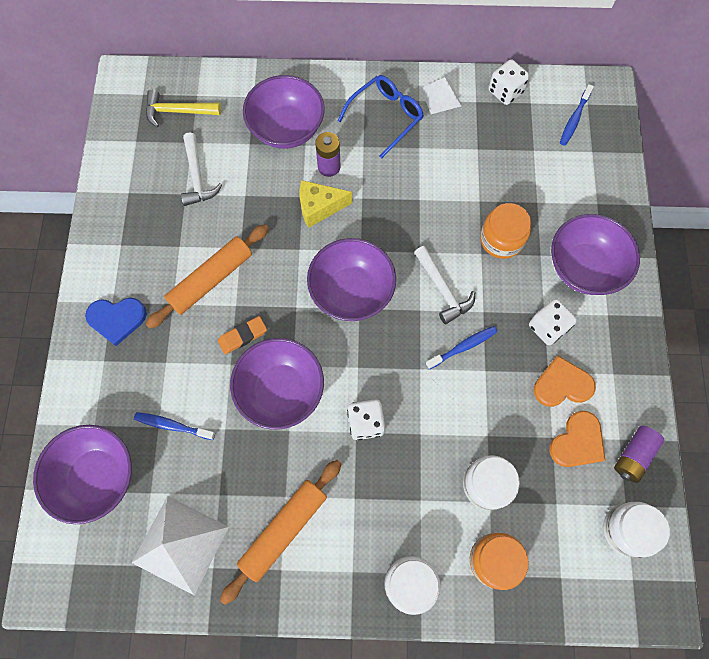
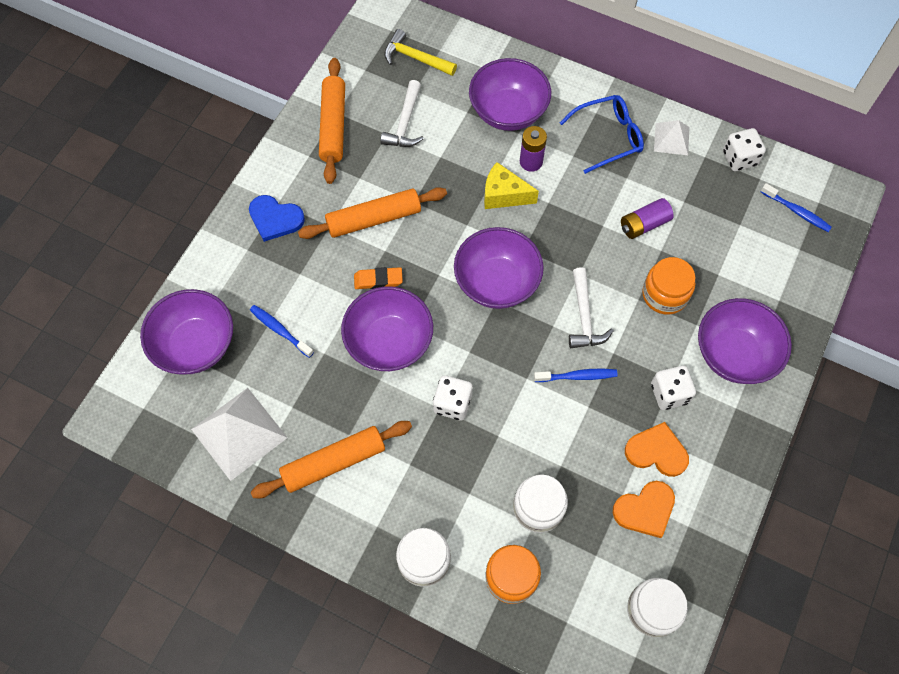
camera: 25 degrees right, 5 degrees down
blue toothbrush [560,84,594,146] -> blue toothbrush turned 105 degrees counterclockwise [761,183,832,232]
purple battery [614,426,664,483] -> purple battery moved to [621,198,674,239]
none -> orange rolling pin [319,58,345,184]

